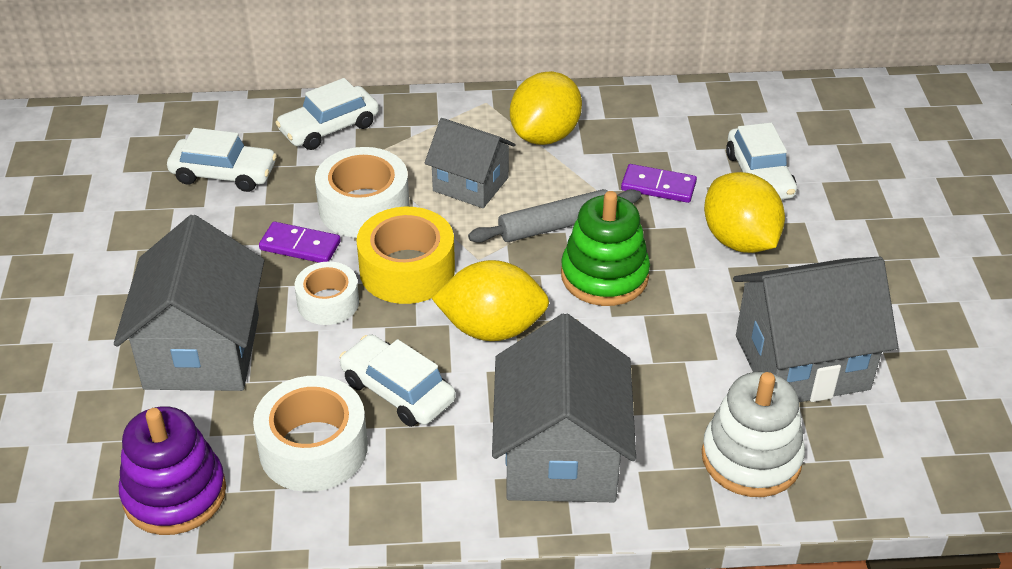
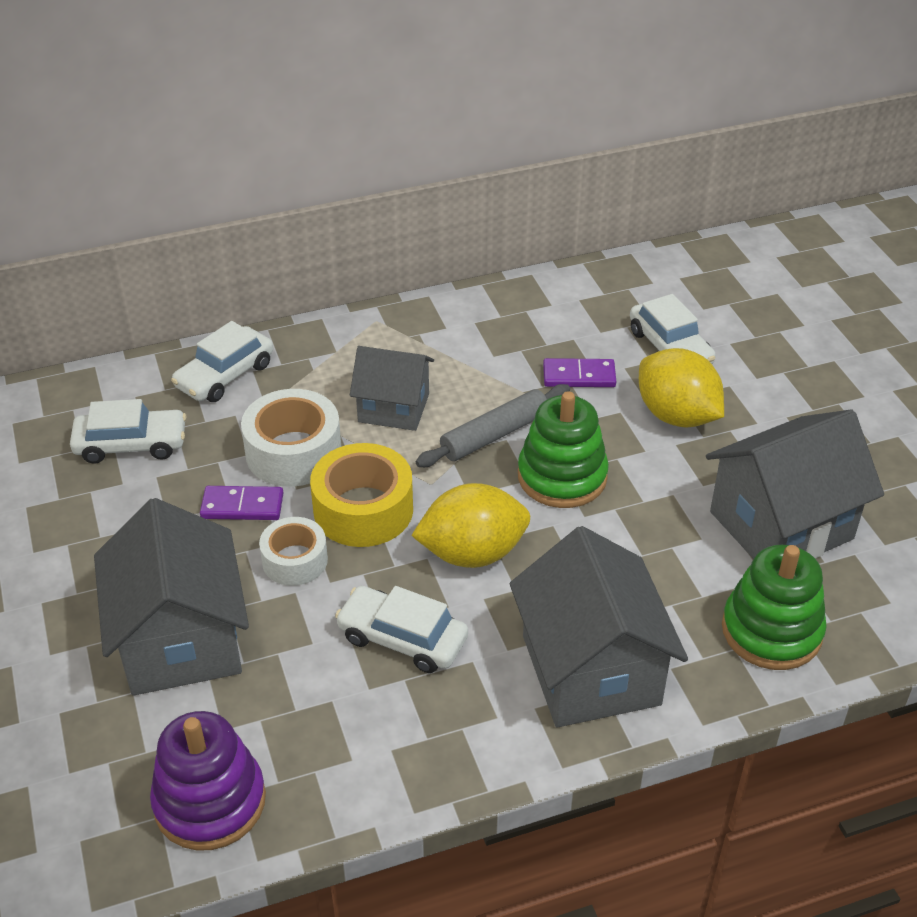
camera: 15 degrees left, 0 degrees up
white tape [253,376,368,492] -> none
yellow lemon [510,71,582,145] -> none
white stacking toy [702,372,805,497] -> green stacking toy [722,545,827,670]

